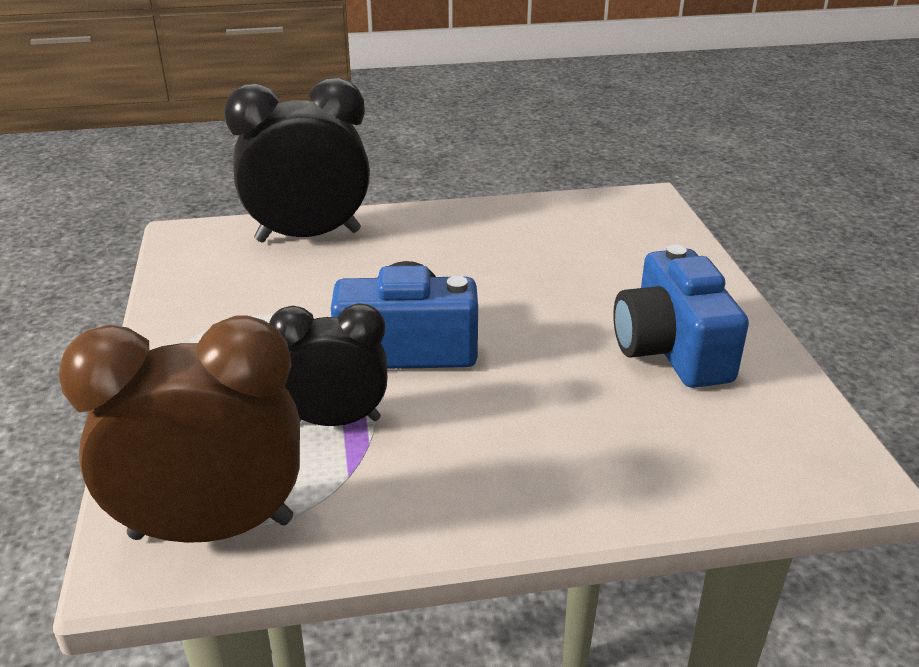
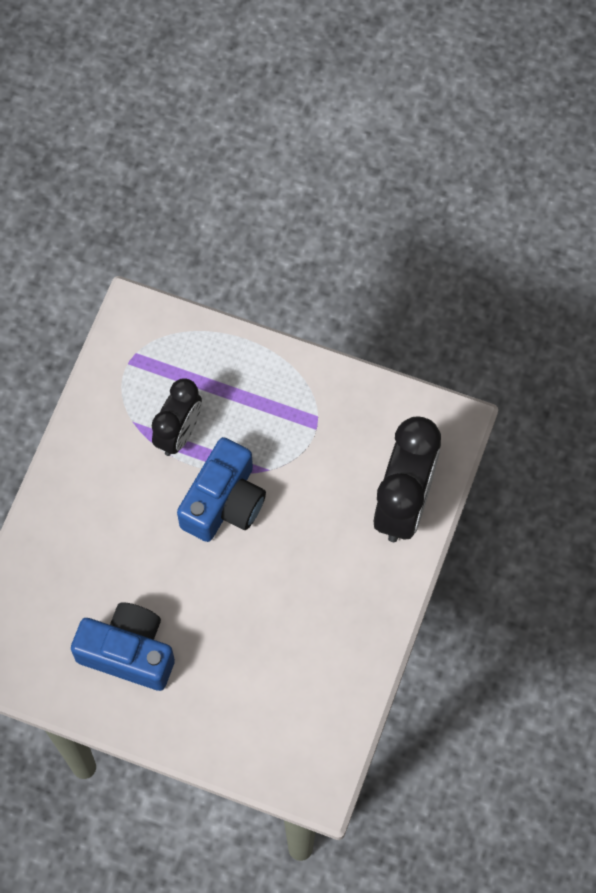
camera: 120 degrees right, 35 degrees up
brown clock [59,315,300,543] -> none

